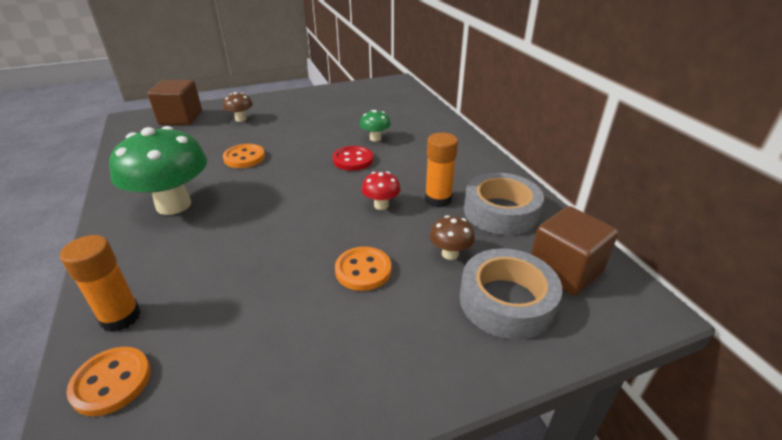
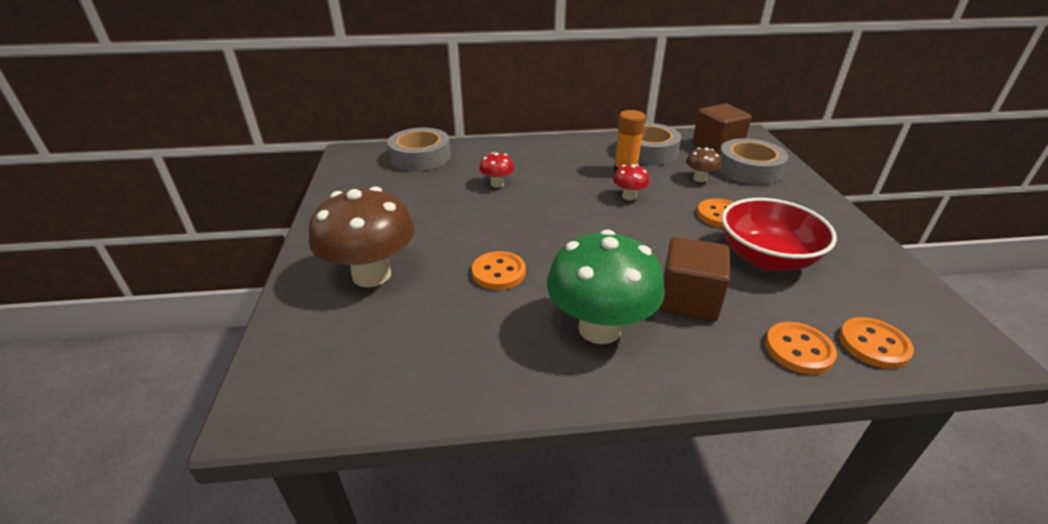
camera: 75 degrees left, 0 degrees up
orange glue stick [60,235,141,332] -> orange button [765,322,837,374]
brown cube [148,80,202,125] -> brown cube moved to [659,237,730,322]
brown mushroom [223,92,253,122] -> brown mushroom [309,186,415,288], size x2.20
red button [333,146,373,171] -> none
green mushroom [360,110,391,142] -> red mushroom [479,152,514,188]
none -> grey tape [387,127,451,171]
none -> red bowl [722,198,837,271]

